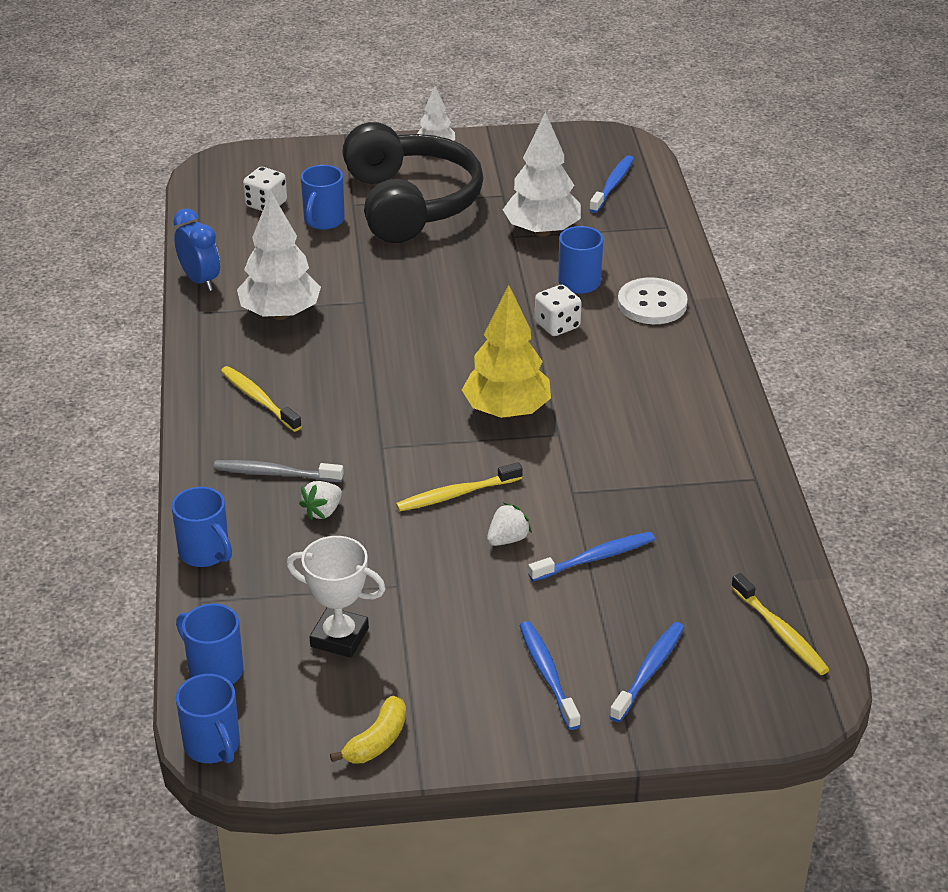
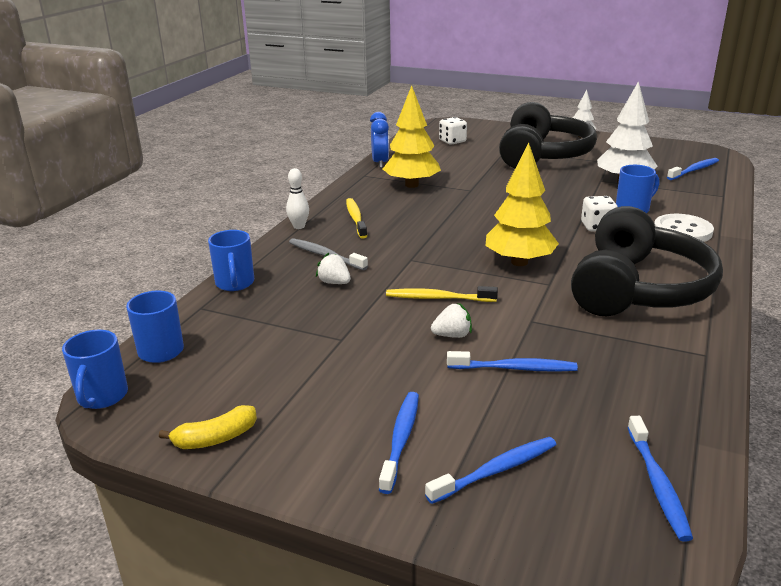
camera: 30 degrees right, 10 degrees down
white tree [237,191,321,320] -> yellow tree [383,85,441,188]
white trophy [287,536,386,658] -> none
white strawberry [299,481,342,520] -> white strawberry turned 60 degrees clockwise [316,253,351,284]
blue mug [301,165,345,230] -> none
yellow toothbrush [731,573,830,675] -> blue toothbrush [627,416,693,542]
none -> white bowling pin [286,168,309,229]
none -> black headphones [571,206,723,316]

